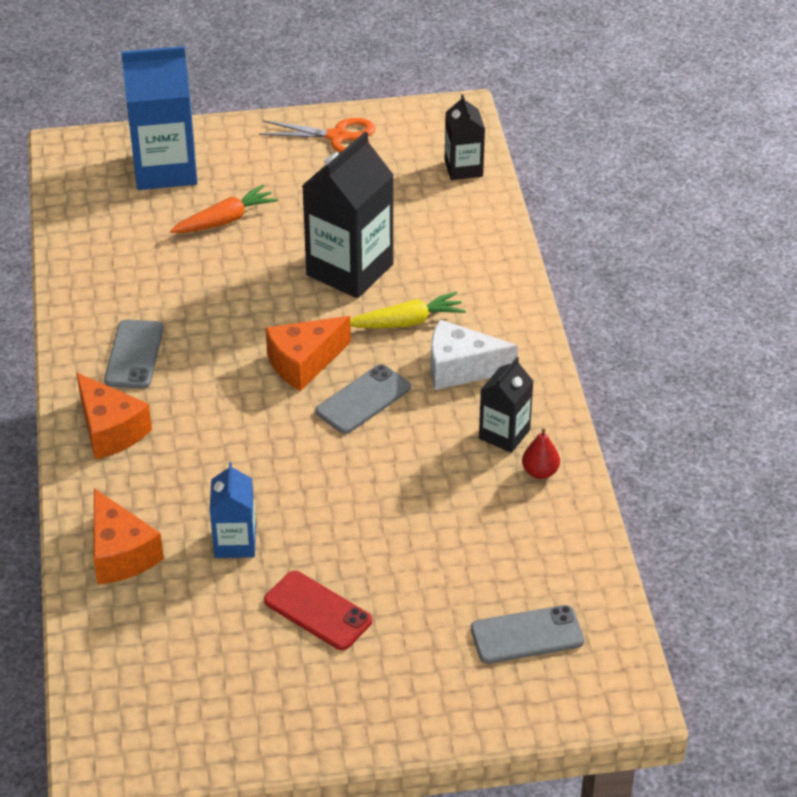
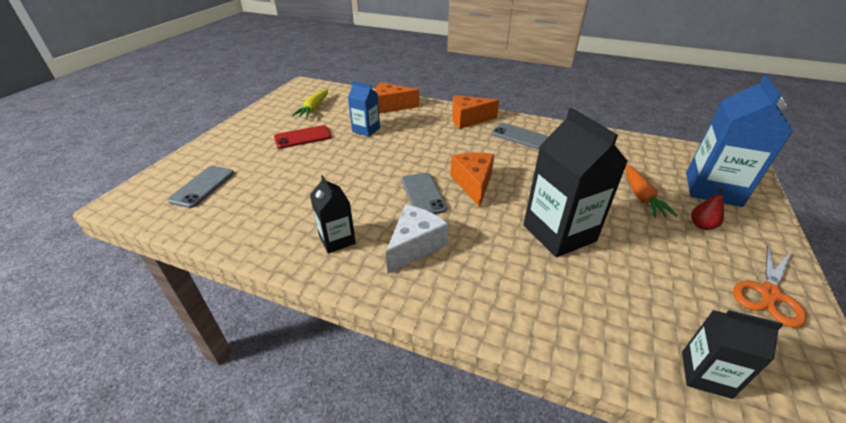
camera: 120 degrees right, 5 degrees down
yellow carrot [350,292,466,328] -> yellow carrot moved to [292,90,328,118]
red pear [522,429,560,479] -> red pear moved to [691,188,724,230]

